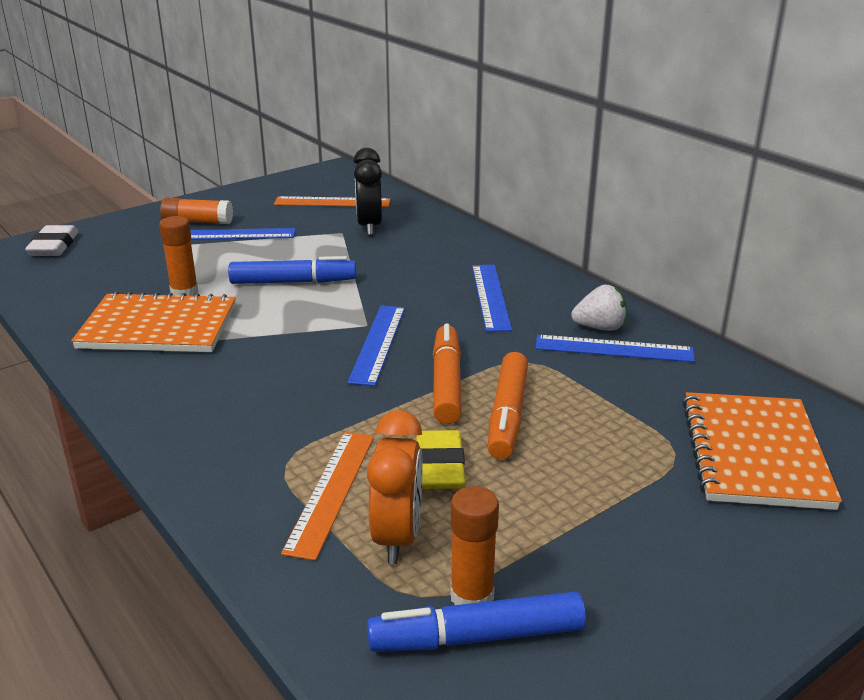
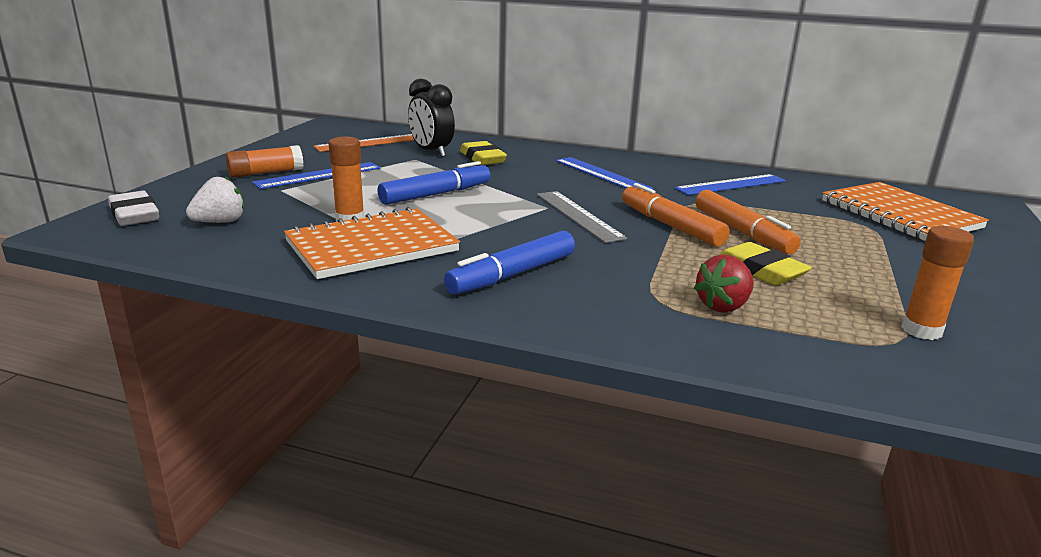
camera: 35 degrees left, 5 degrees down
orange ruler [281,432,374,561] -> red strawberry [694,254,754,312]
blue ruler [347,305,405,386] -> grey ruler [537,191,627,243]
orange clock [367,410,423,564] -> none
blue marker [367,592,586,652] -> blue marker moved to [444,231,575,295]
white strawberry [571,285,627,331] -> white strawberry moved to [186,176,244,223]
none -> yellow eraser [460,141,507,165]

